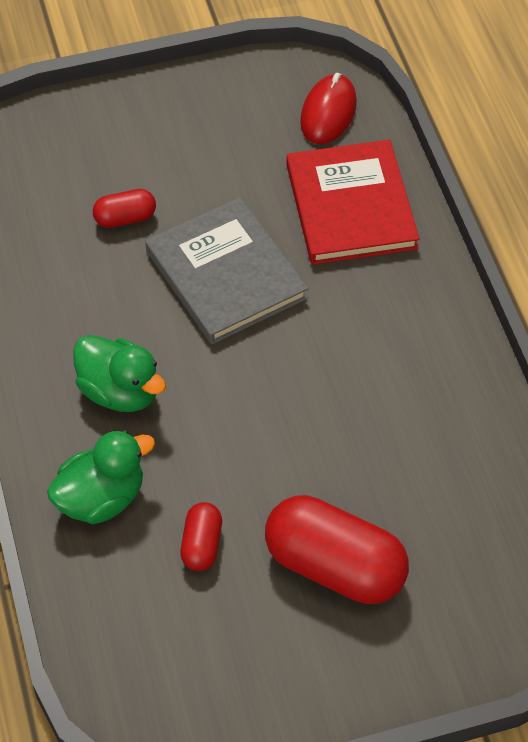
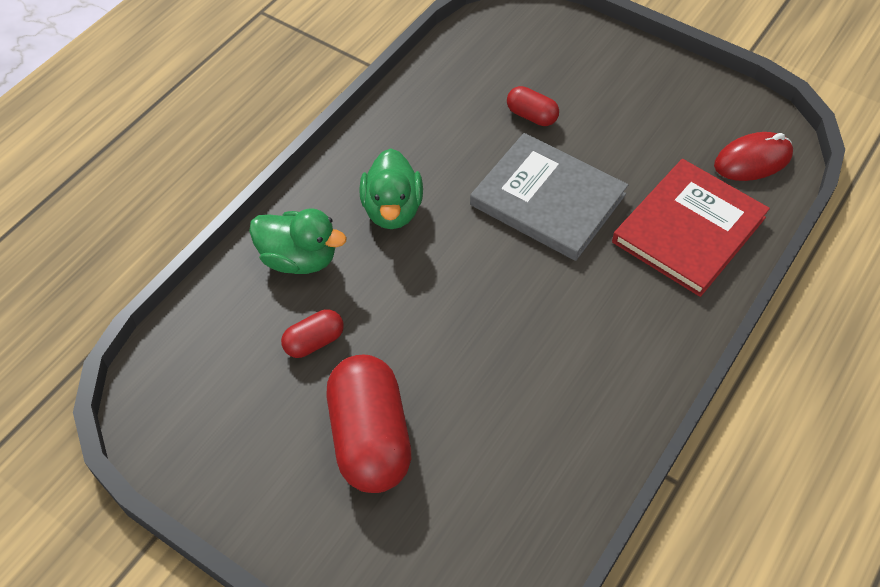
camera: 50 degrees right, 0 degrees up
grey book [145,197,309,344] -> grey book turned 75 degrees counterclockwise [470,133,628,261]

